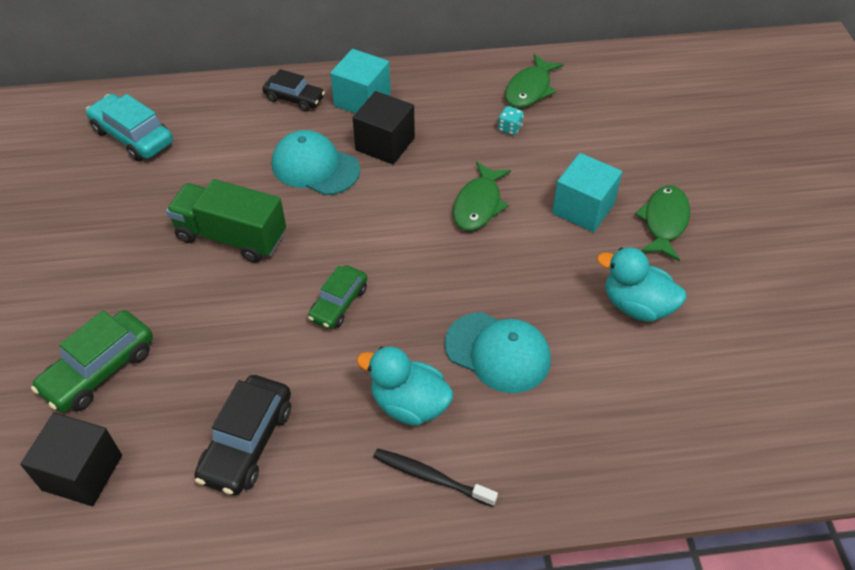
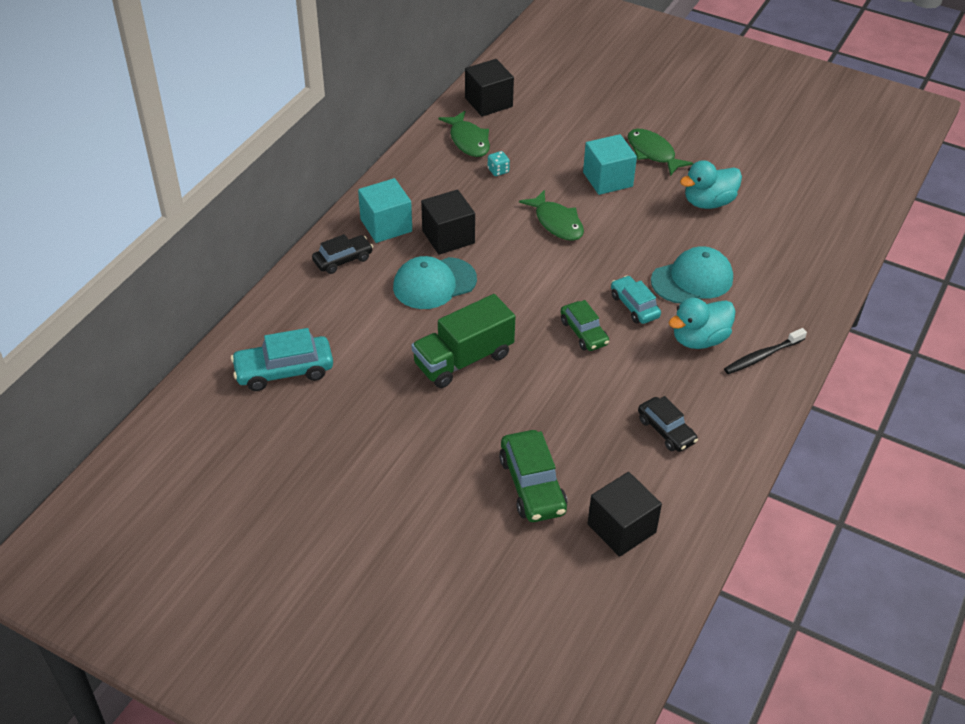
camera: 55 degrees left, 5 degrees down
black car [195,375,291,496] -> black car [638,396,698,452], size x0.66
none -> black cube [465,59,514,117]
none -> turquoise car [611,275,661,324]

